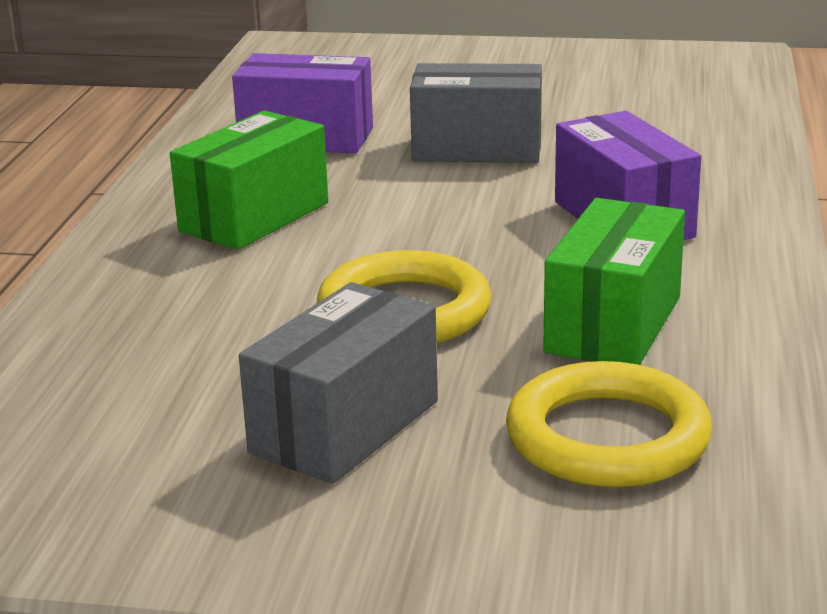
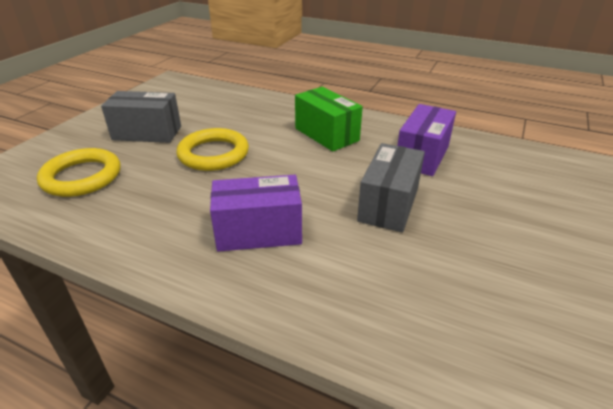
camera: 105 degrees right, 10 degrees up
grey box [239,282,438,484] -> grey box turned 45 degrees counterclockwise [101,91,181,143]
green box [543,198,685,365] -> none

